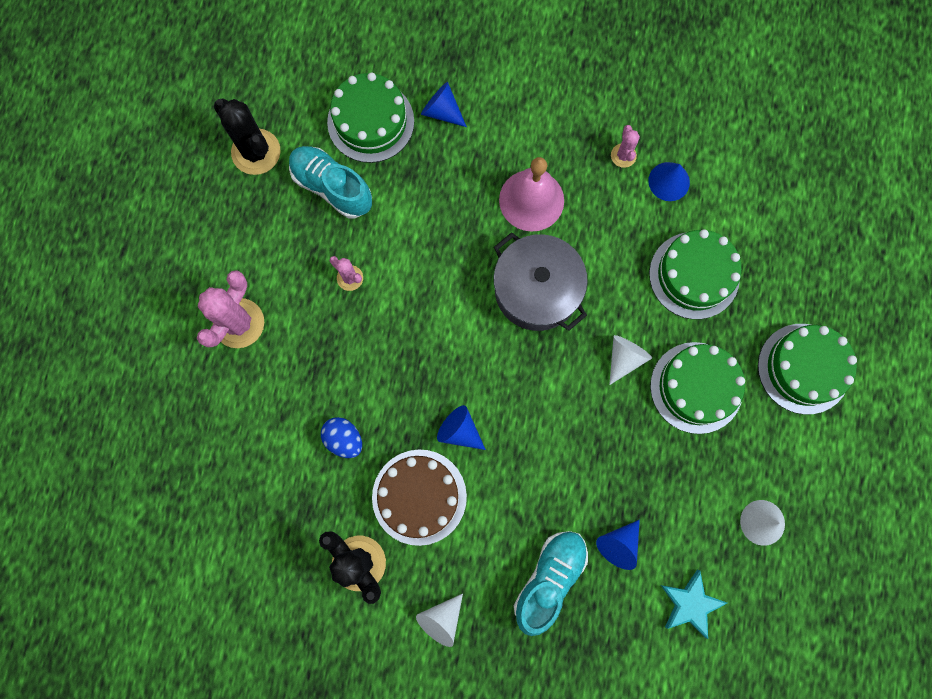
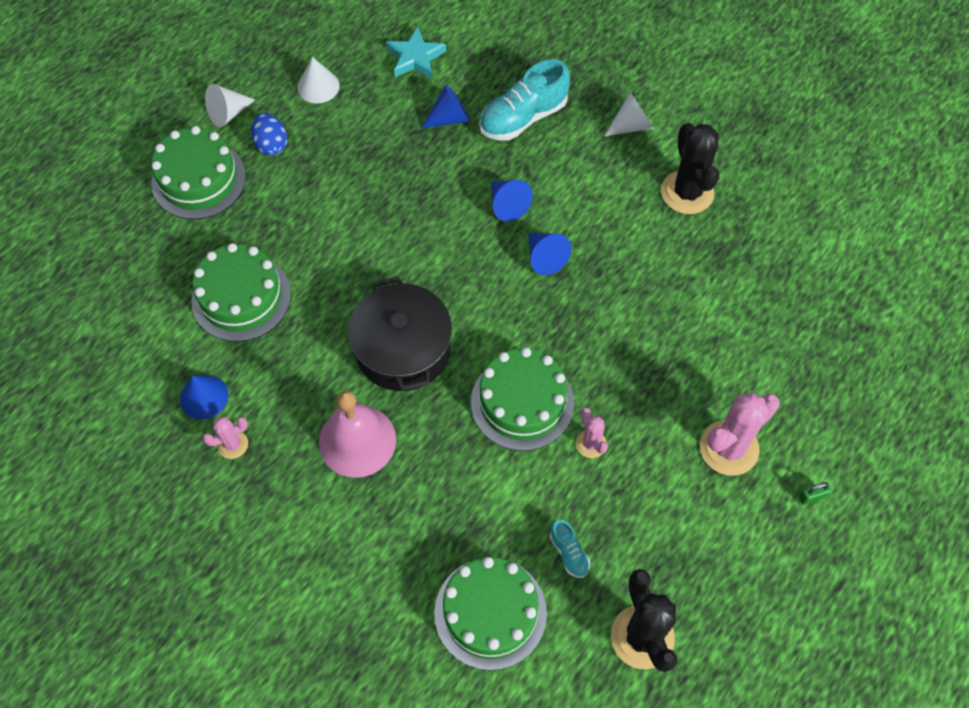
camera: 155 degrees left, 15 degrees down
turquoise shoe [289,146,372,218] -> turquoise shoe [550,520,590,578], size x0.49
blue egg [321,417,362,458] -> blue egg moved to [251,113,287,156]
brown cake [372,449,467,546] -> none
blue cone [421,82,467,127] -> blue cone moved to [491,180,533,222]
grey pot [494,232,588,331] -> black pot [348,276,452,391]
white cone [609,335,652,385] -> white cone moved to [205,84,255,128]
pink cactus [611,125,640,168] -> pink cactus turned 45 degrees clockwise [203,417,248,459]
green cake [650,342,745,434] -> green cake moved to [471,347,574,451]
none -> green padlock [798,482,831,505]

